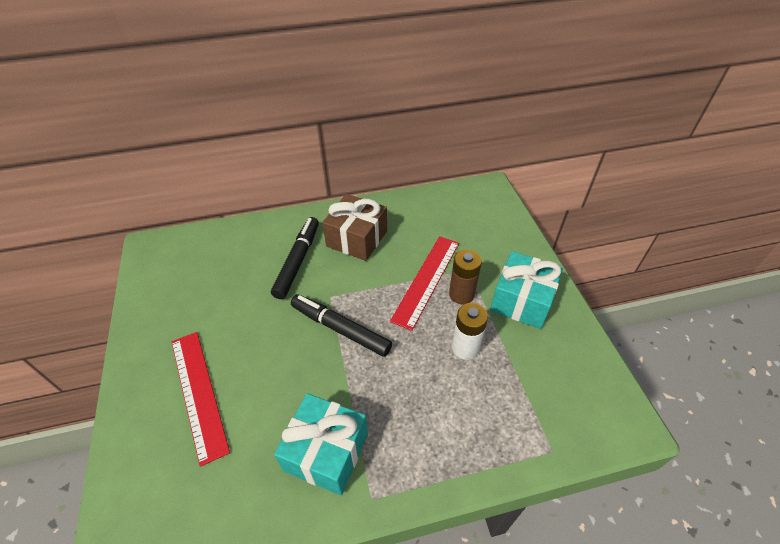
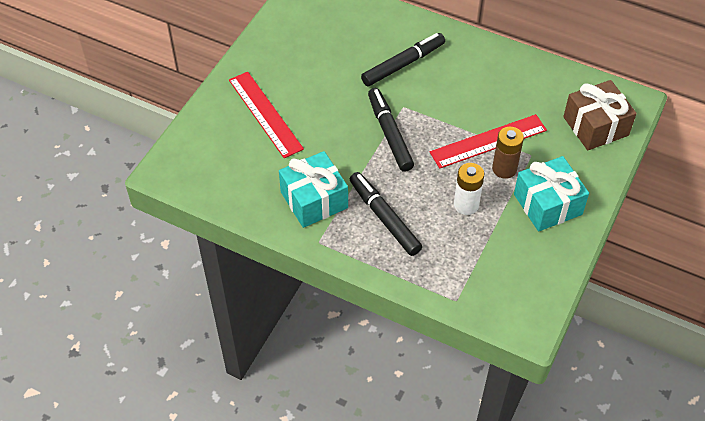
camera: 40 degrees right, 5 degrees up
red ruler [172,332,230,467] -> red ruler turned 45 degrees counterclockwise [229,72,304,158]
brown gift [322,194,387,261] -> brown gift moved to [563,80,637,150]
none -> black marker [350,172,422,256]

